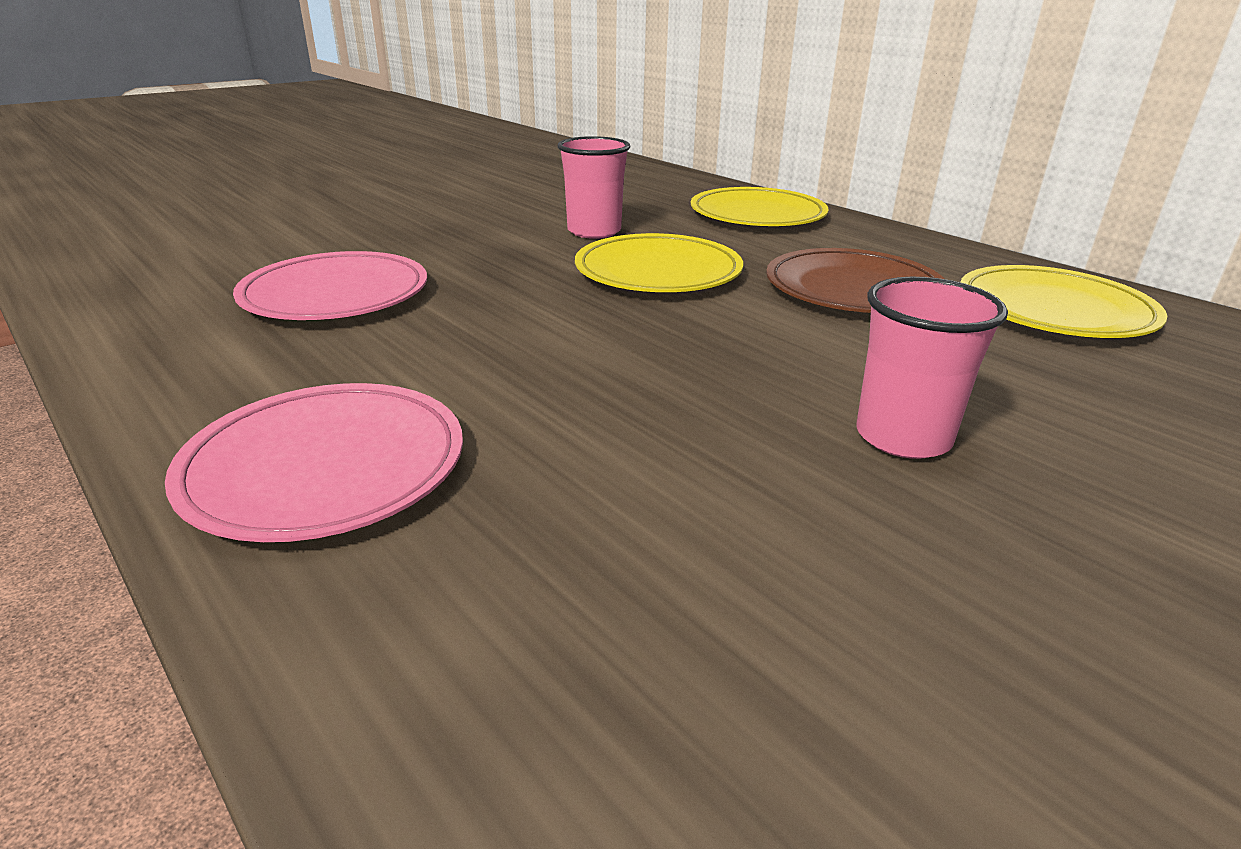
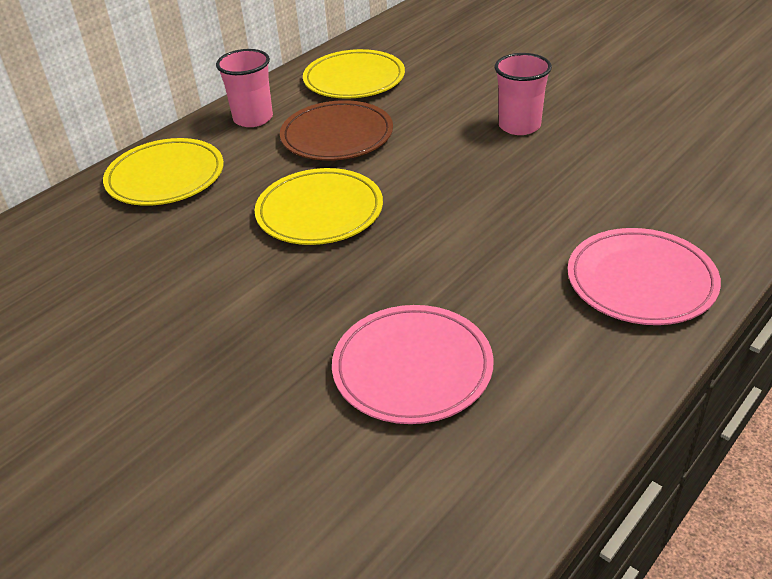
camera: 95 degrees left, 10 degrees up
pink cup [558,136,630,239] -> pink cup moved to [216,49,273,127]

